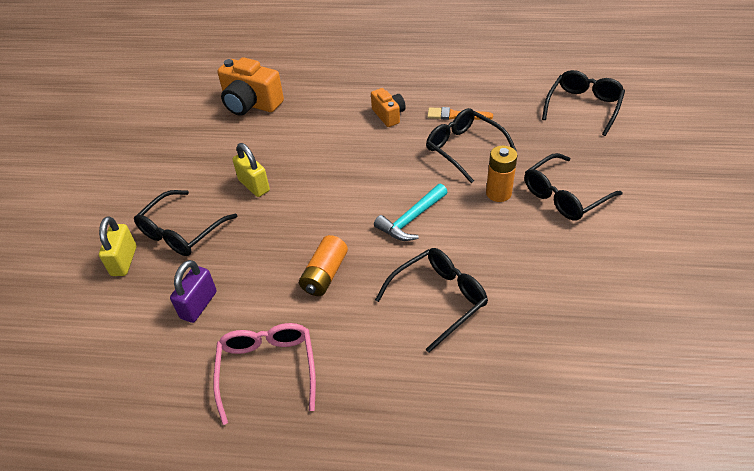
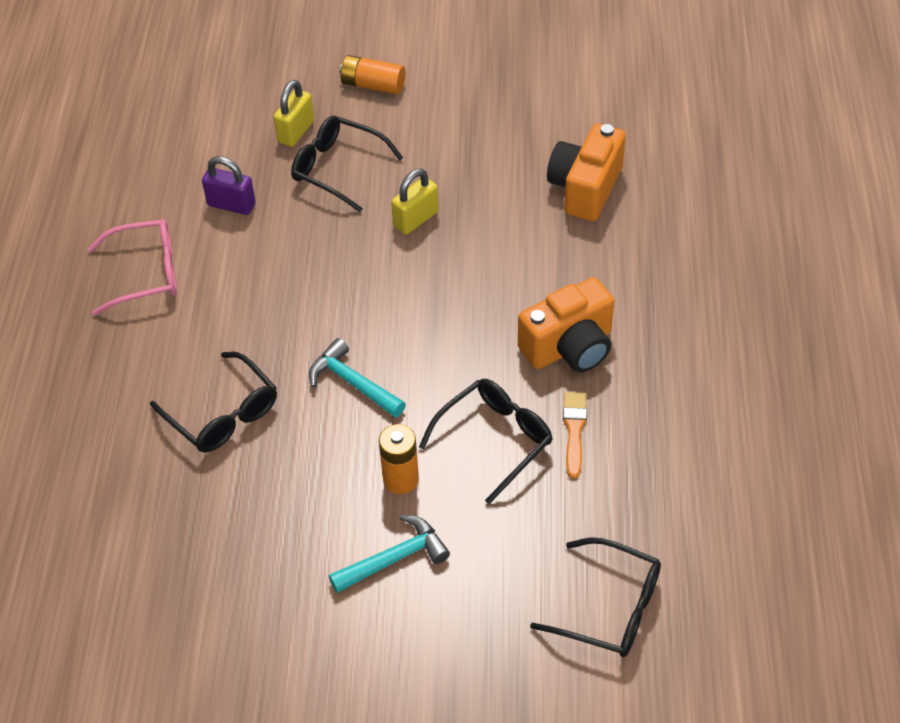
camera: 85 degrees right, 5 degrees up
yellow padlock [99,216,137,276] -> yellow padlock turned 60 degrees counterclockwise [274,80,314,147]
orange battery [299,235,348,296] -> orange battery moved to [340,55,405,94]
orange camera [371,88,406,127] -> orange camera [518,277,614,372], size x1.71
black glasses [525,153,623,221] -> turquoise hammer [329,515,450,593]

